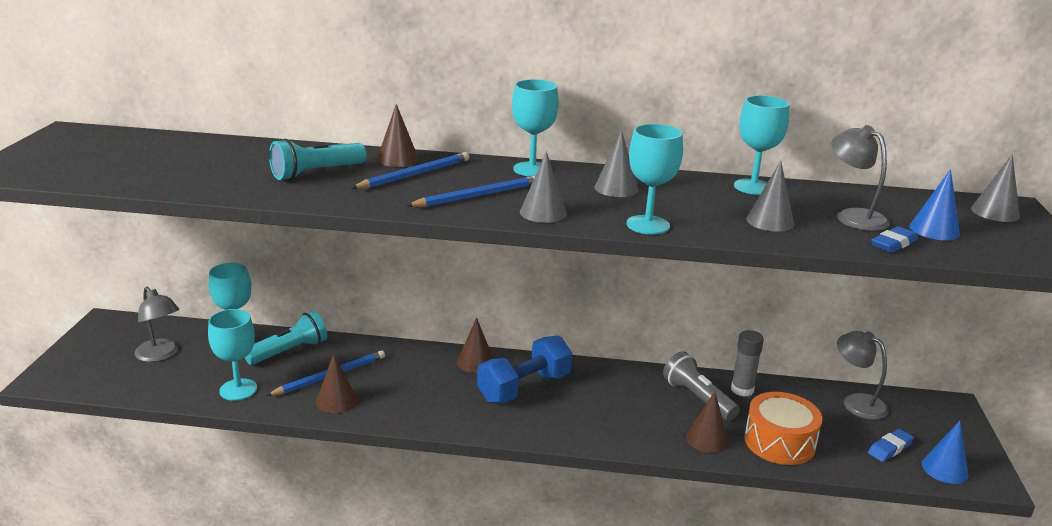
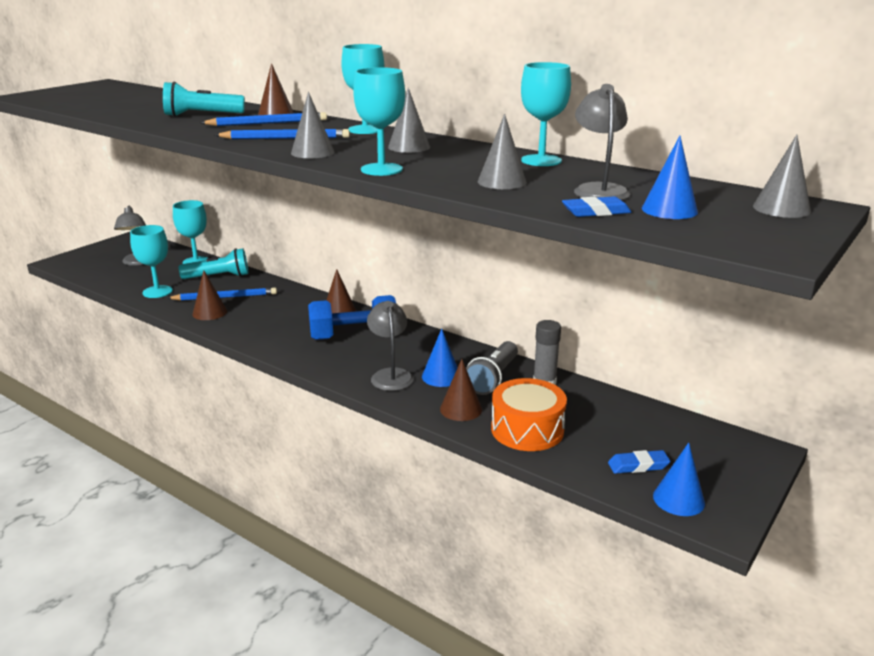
camera: 30 degrees right, 0 degrees up
grey flashlight [663,351,740,421] -> grey flashlight turned 150 degrees counterclockwise [466,341,518,395]
grey lamp [837,331,889,420] -> grey lamp moved to [367,301,414,391]
none -> blue cone [422,328,458,387]

